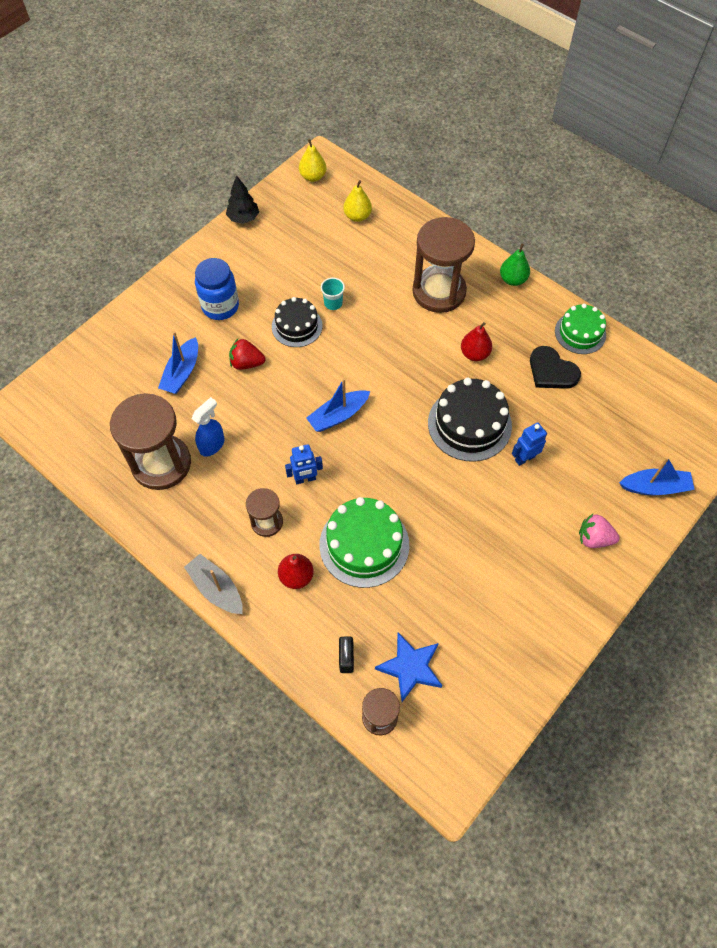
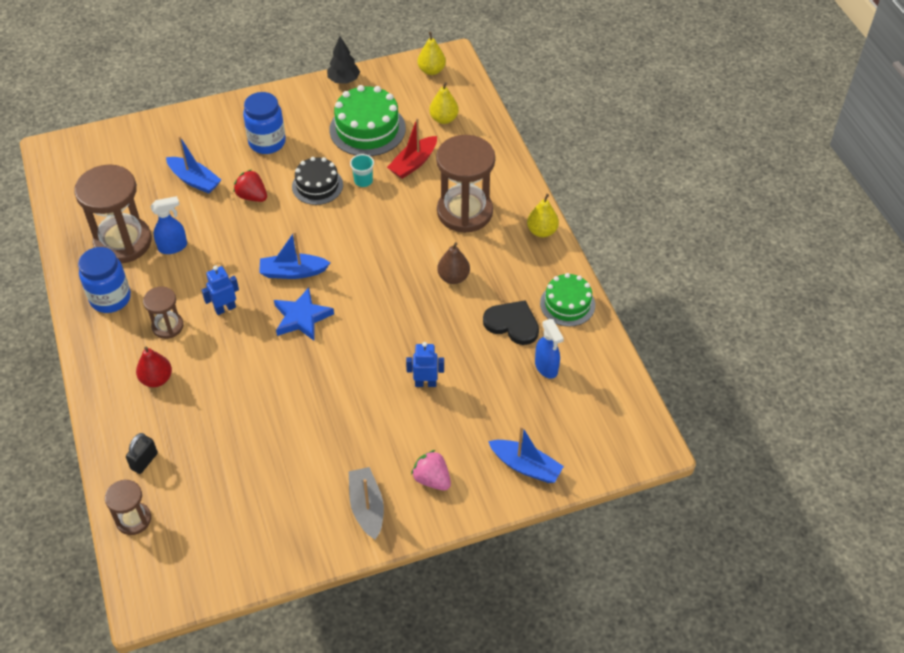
camera: 30 degrees right, 10 degrees down
blue boat [158,331,198,394] -> blue boat turned 105 degrees counterclockwise [166,136,221,194]
grey boat [184,554,243,614] -> grey boat moved to [349,467,384,540]
blue robot [285,444,323,484] -> blue robot turned 135 degrees clockwise [202,266,239,315]
green cake [319,497,409,588] -> green cake moved to [330,85,406,156]
blue star [375,633,442,702] -> blue star moved to [274,287,334,341]
black cake [428,378,512,462] -> none
red pear [461,322,492,361] -> brown pear [437,242,470,284]
green pear [500,244,530,286] -> yellow pear [527,194,559,237]
black heart [530,346,581,389] -> black heart turned 135 degrees clockwise [483,300,539,345]
none -> blue jar [78,247,131,313]
none -> red boat [387,118,437,179]
none -> blue spray bottle [535,319,564,379]

